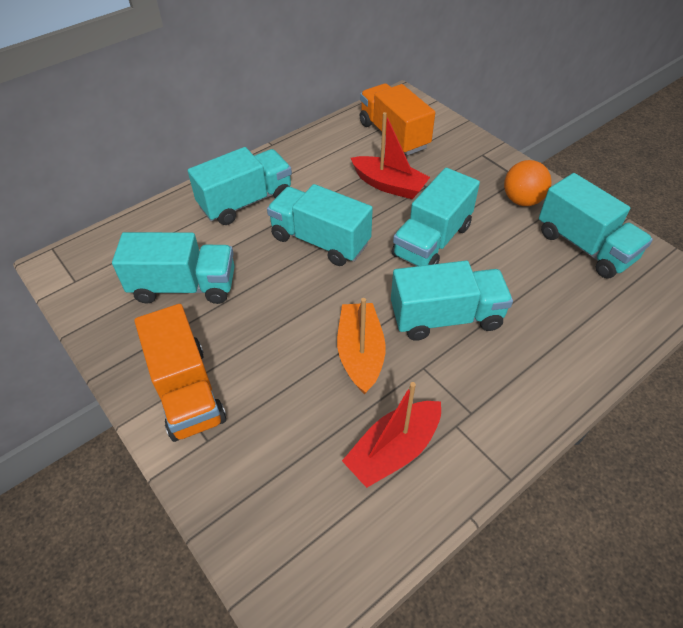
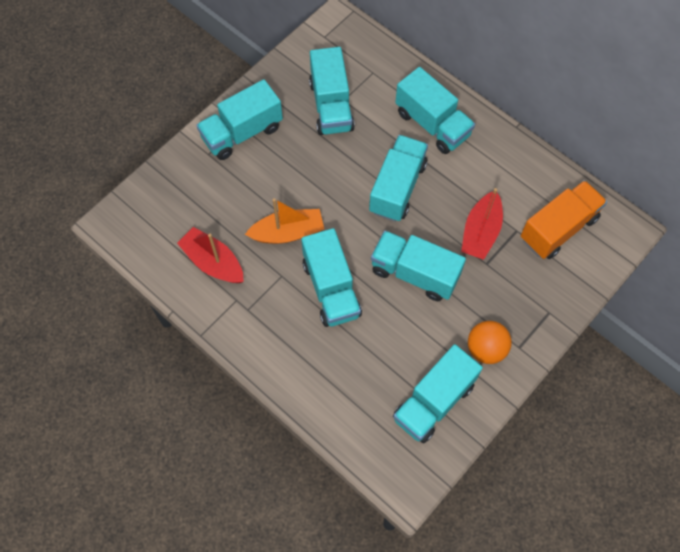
camera: 80 degrees right, 15 degrees up
orange truck [134,304,226,442] -> turquoise truck [196,79,283,160]

